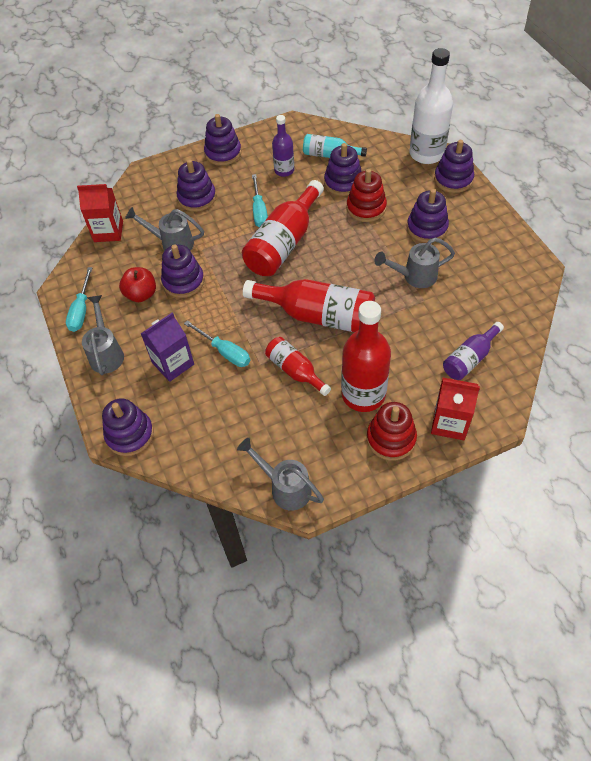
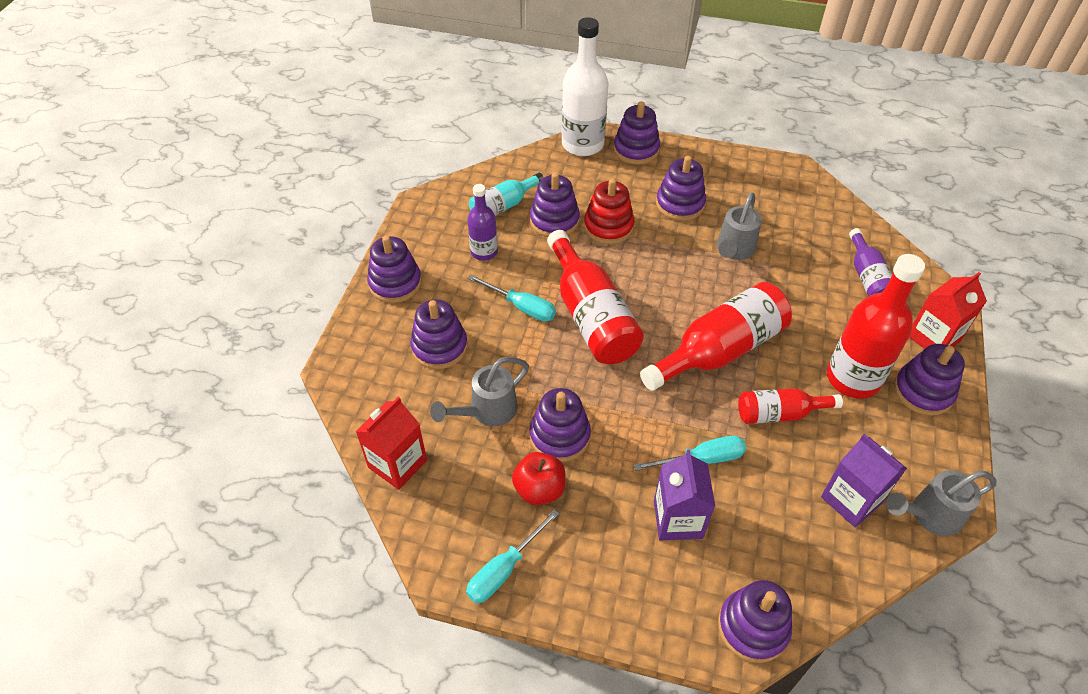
camera: 55 degrees left, 5 degrees down
turquoise screwdriver [66,267,93,332] -> turquoise screwdriver turned 90 degrees clockwise [466,509,559,603]
grey watering can [82,295,124,375] -> none
red stacking toy [367,402,417,461] -> purple stacking toy [894,344,965,416]
none -> purple carton [821,434,907,527]

